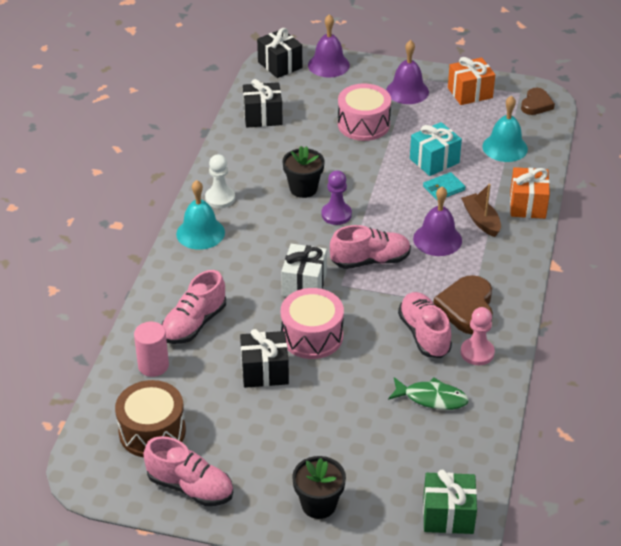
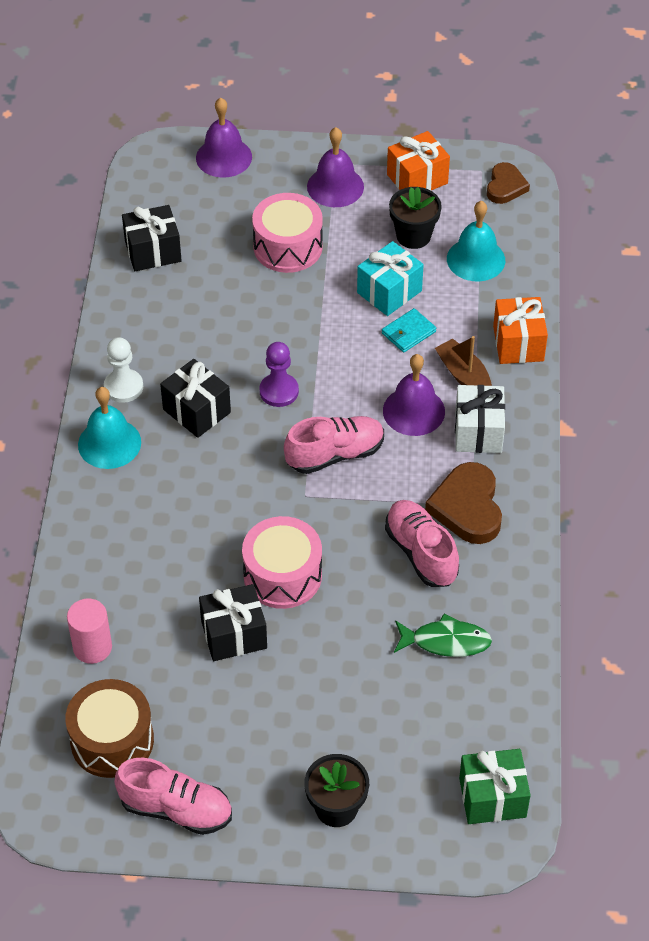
camera: 10 degrees left, 10 degrees up
pink shoe [162,270,226,344] -> none
black gift [257,28,302,78] -> black gift moved to [160,359,231,438]
white gift [281,244,327,297] -> white gift moved to [455,385,505,453]
black flower pot [282,146,325,198] -> black flower pot moved to [389,187,442,249]
pink pawn [461,307,495,365] -> none

